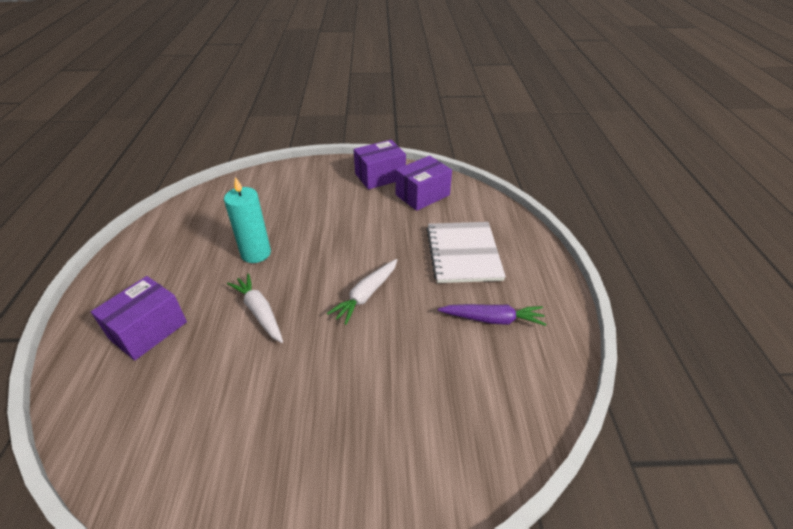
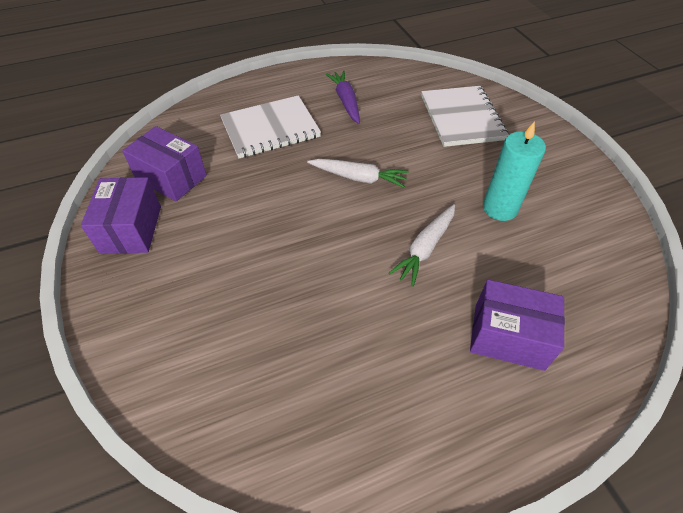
camera: 110 degrees left, 10 degrees up
turquoise candle [224,177,271,263] -> turquoise candle moved to [483,121,546,221]
purple box [354,140,406,190] -> purple box turned 45 degrees clockwise [81,177,161,254]
none -> white notebook [421,86,509,147]

